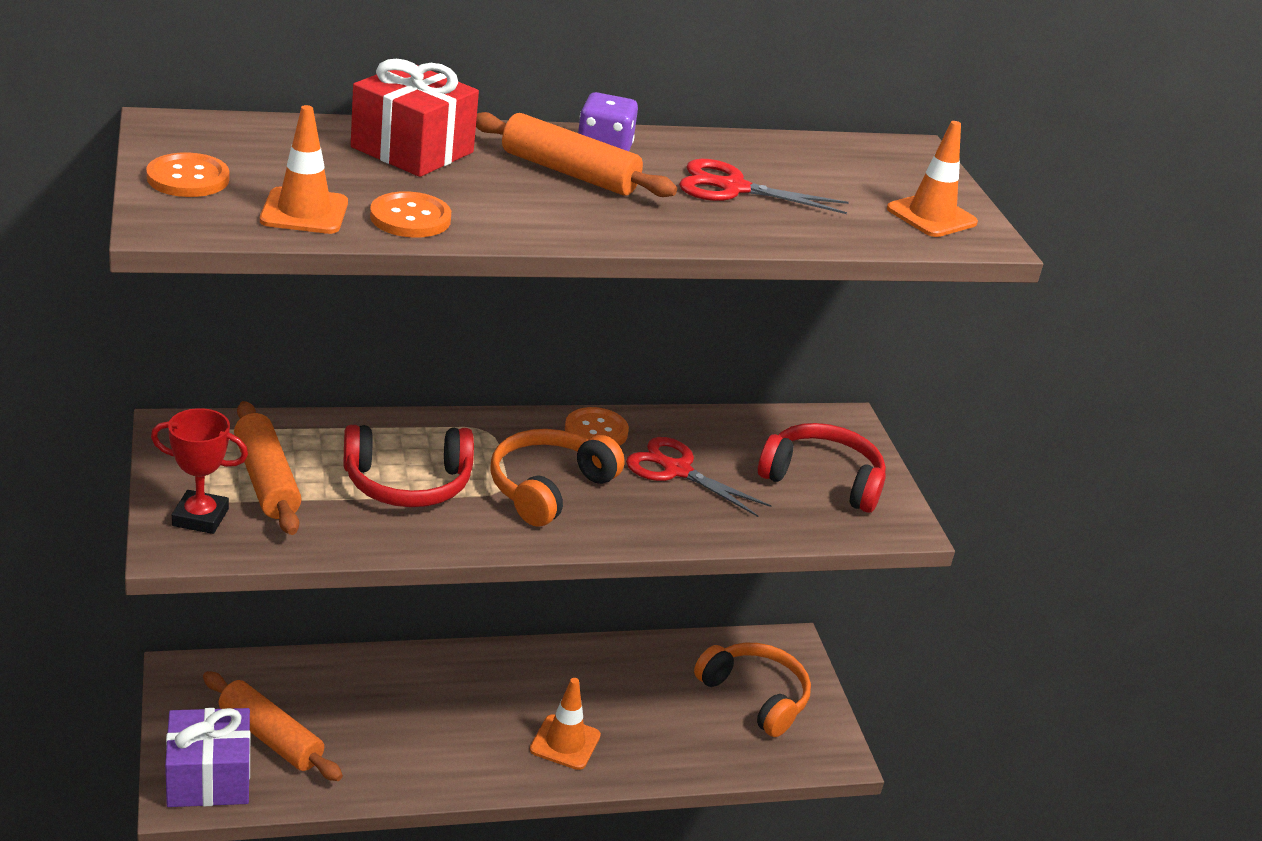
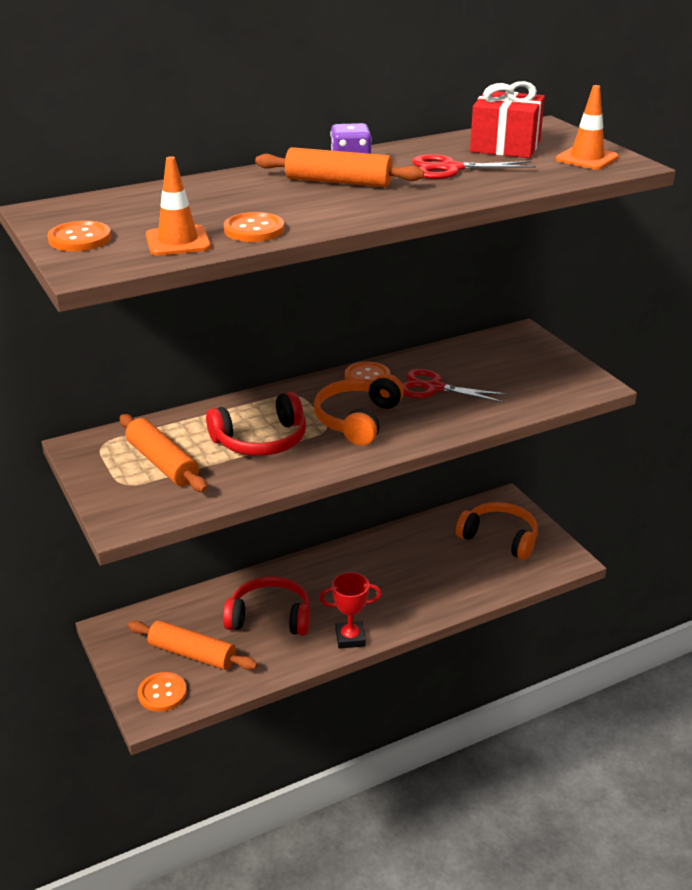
camera: 10 degrees left, 0 degrees up
red trophy [151,408,248,534] -> red trophy moved to [319,572,381,649]
purple gift [165,708,250,807] -> orange button [138,672,187,712]
red gift [351,59,479,177] -> red gift moved to [470,81,545,158]
orange traffic cone [530,678,601,770] -> none
red headphones [758,423,886,513] -> red headphones moved to [223,576,310,635]

